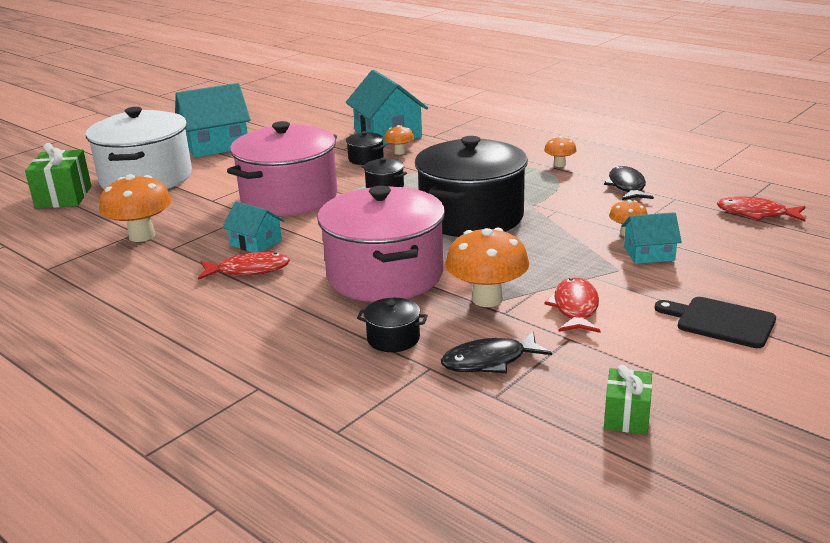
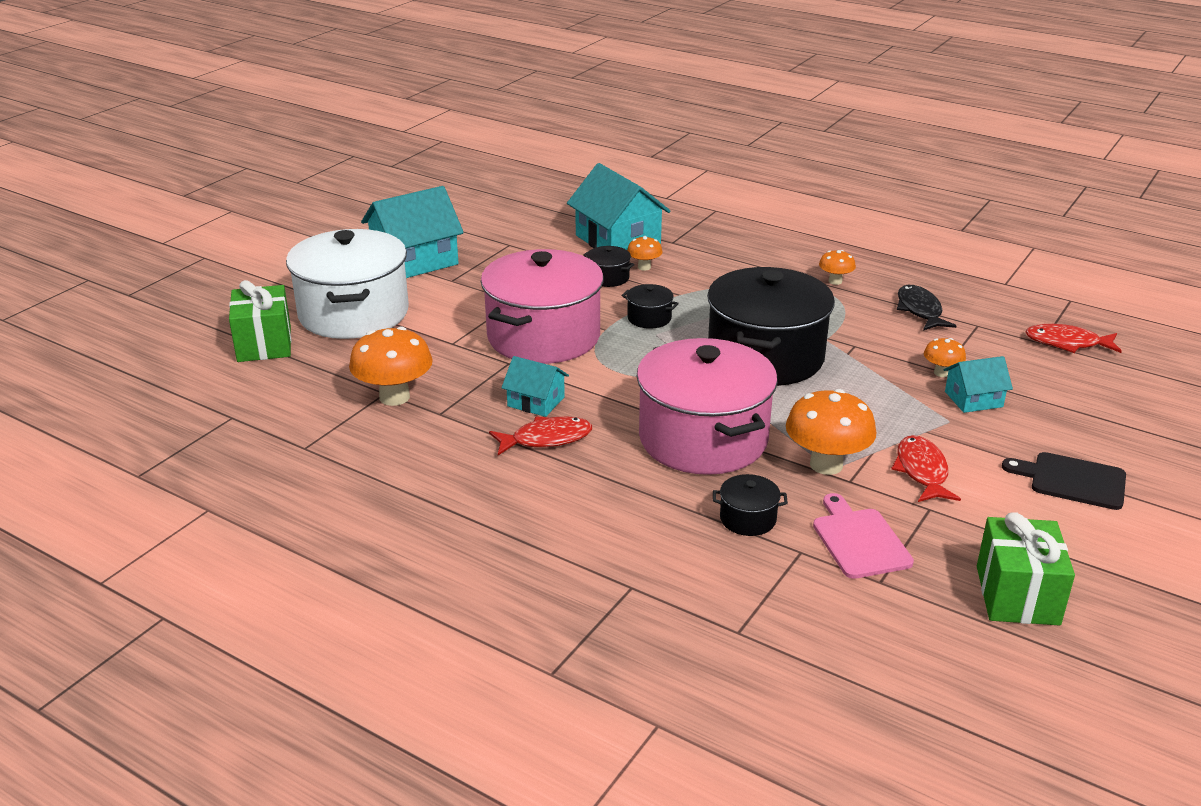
camera: 10 degrees left, 5 degrees up
black fish [441,331,552,373] -> pink cutting board [813,493,914,579]
green gift [604,365,652,434] -> green gift [977,512,1075,626], size x1.66

